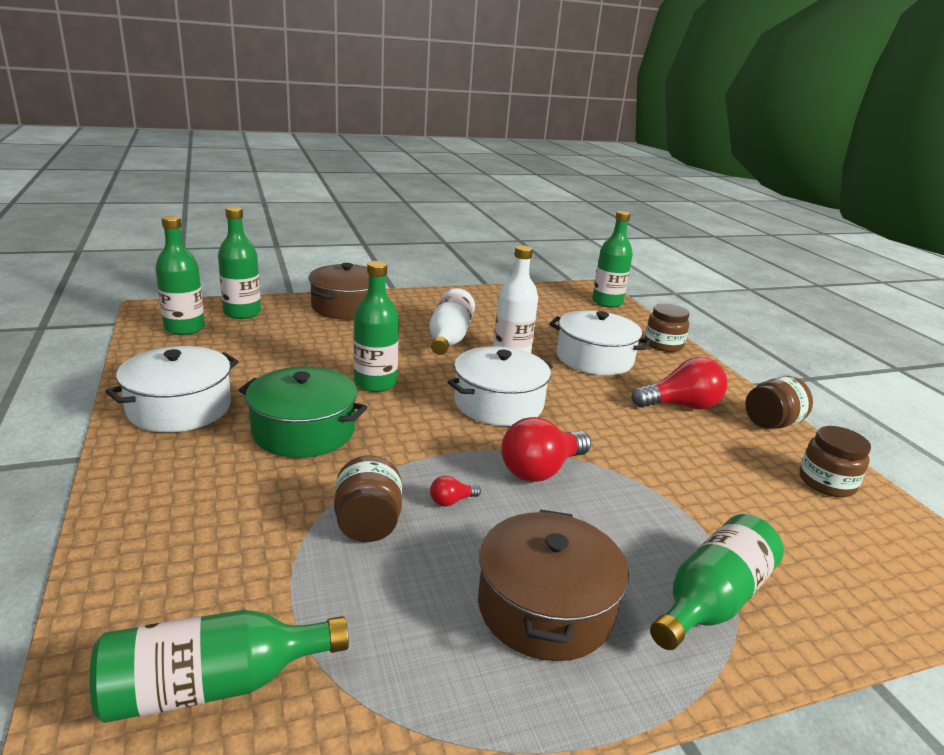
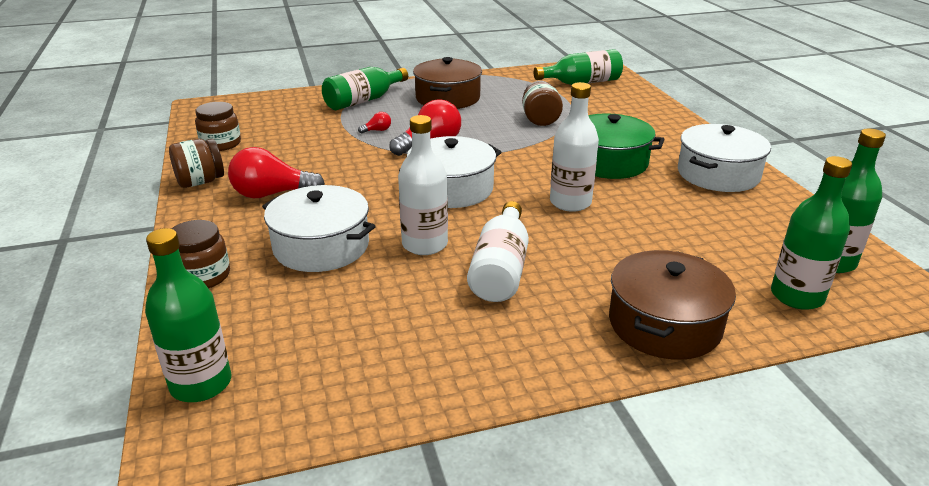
camera: 175 degrees left, 5 degrees up
green bottle [353,261,399,392] -> white bottle [550,82,599,212]
red light bulb [430,476,481,507] -> red light bulb moved to [358,112,391,134]

